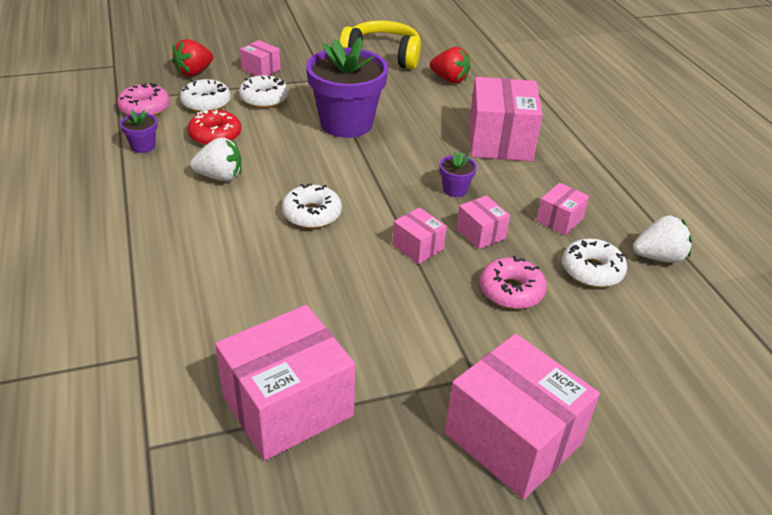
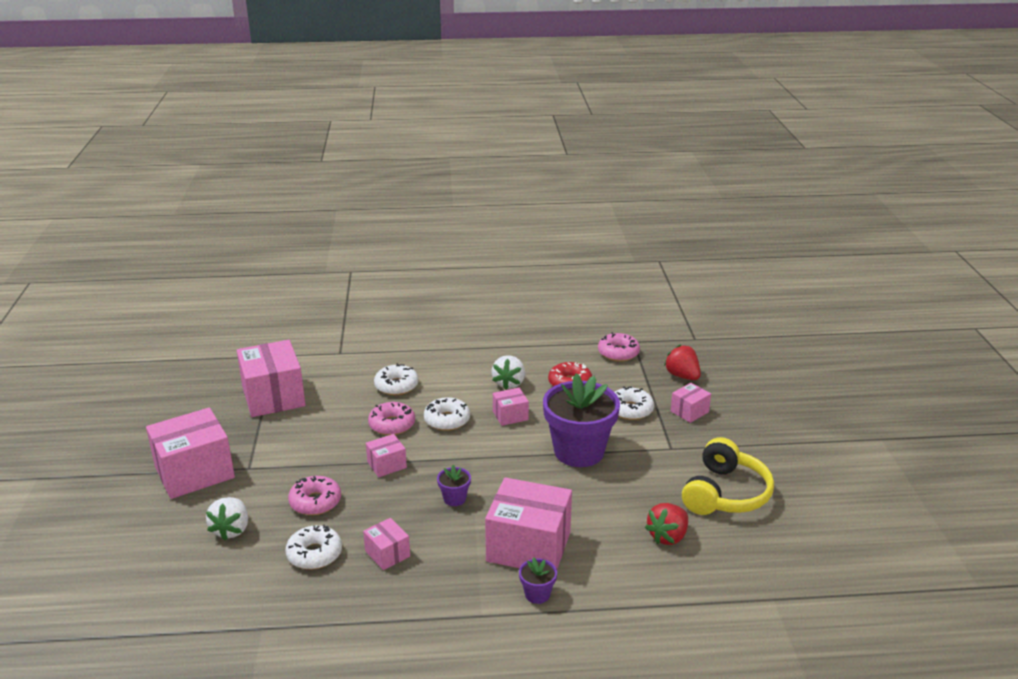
camera: 105 degrees right, 10 degrees down
purple flower pot [120,110,157,153] -> purple flower pot moved to [519,557,557,604]
white donut [180,79,231,112] -> white donut moved to [374,363,418,395]
pink box [456,195,510,249] -> pink box moved to [493,388,529,426]
white strawberry [633,215,692,263] -> white strawberry moved to [206,497,248,541]
none -> pink donut [368,402,415,435]

